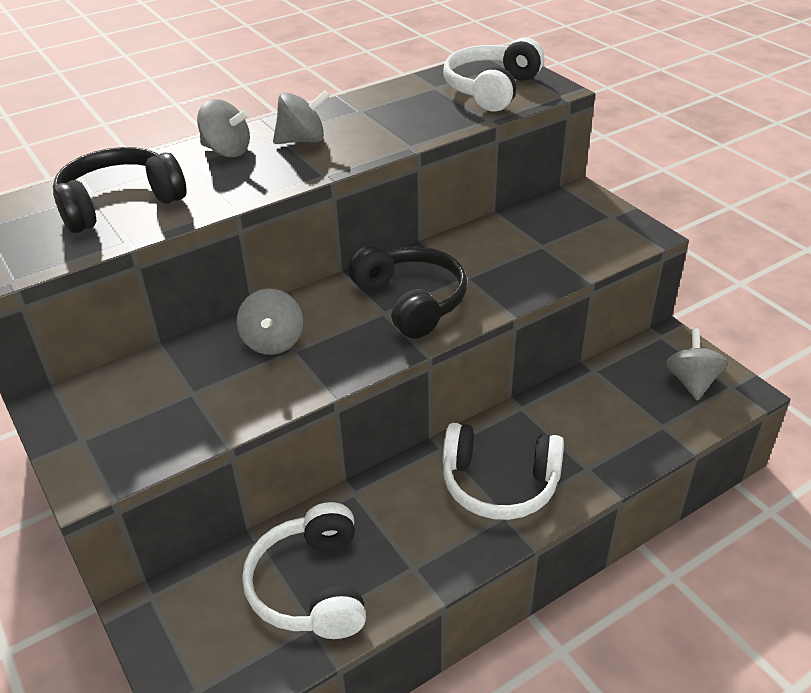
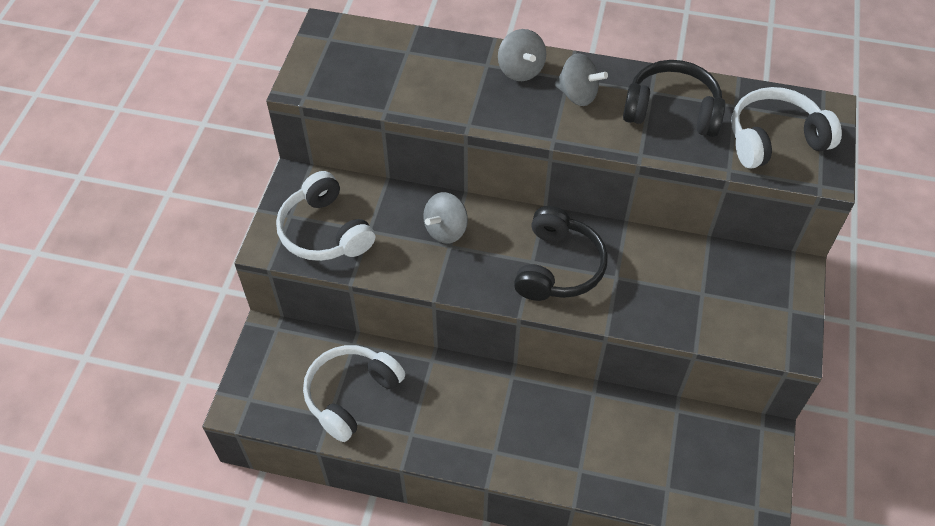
camera: 45 degrees right, 15 degrees up
black headphones [53,147,187,233] -> black headphones moved to [623,60,725,137]
white headphones [443,423,564,520] -> white headphones moved to [276,171,375,261]
grey spinning top [666,328,728,401] -> none

